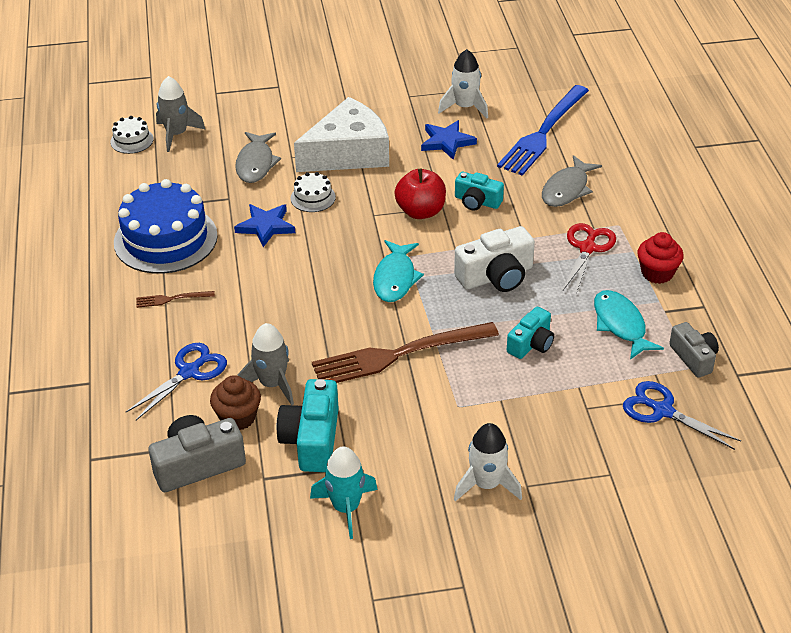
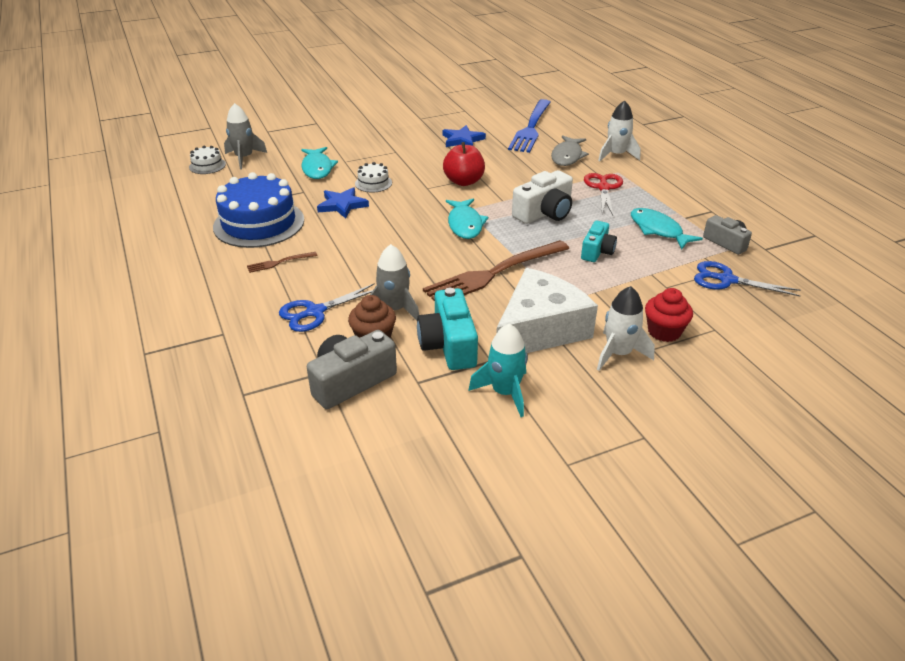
camera: 15 degrees left, 5 degrees down
blue scissors [126,343,227,420] -> blue scissors turned 150 degrees counterclockwise [279,283,375,332]
grey fish [235,132,281,183] -> turquoise fish [301,147,338,179]
white cheese [294,97,389,172] -> white cheese moved to [496,268,598,353]
white rocket [438,49,488,118] -> white rocket moved to [598,100,641,162]
turquoise camera [455,172,504,211] -> none
red cupcake [638,232,684,284] -> red cupcake moved to [645,288,693,342]

